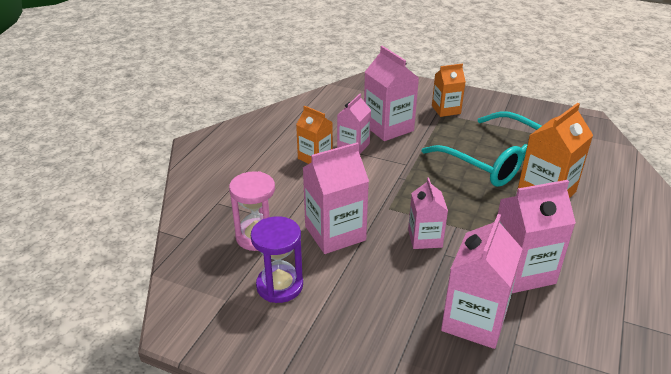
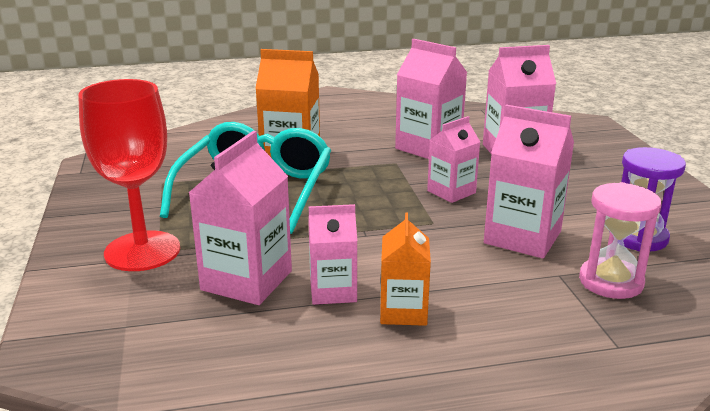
camera: 125 degrees left, 10 degrees down
orange carton [432,64,466,117] -> red goblet [78,79,180,271]

